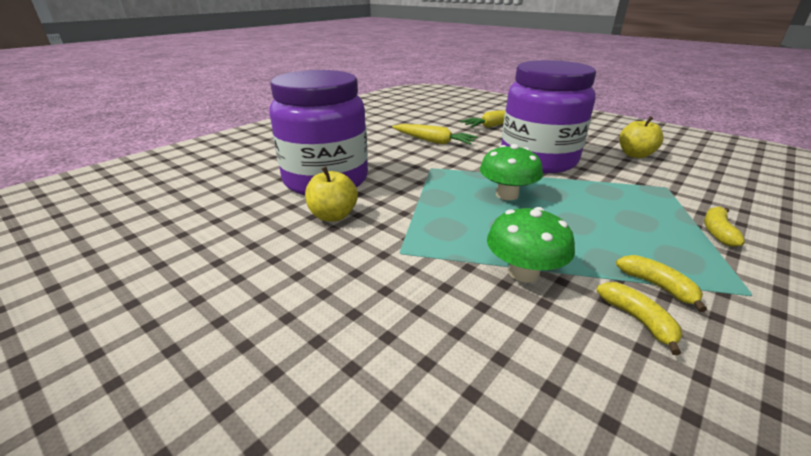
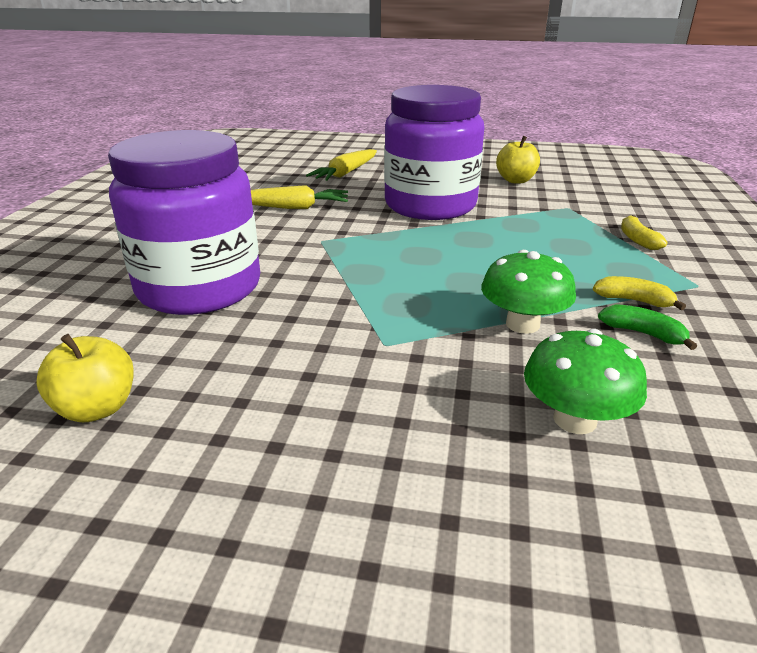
camera: 30 degrees left, 0 degrees up
yellow apple [305,166,358,221] -> yellow apple moved to [36,334,134,422]
green mushroom [480,144,543,200] -> green mushroom moved to [524,329,647,434]
yellow banana [596,282,682,356] -> green banana [598,304,697,350]

